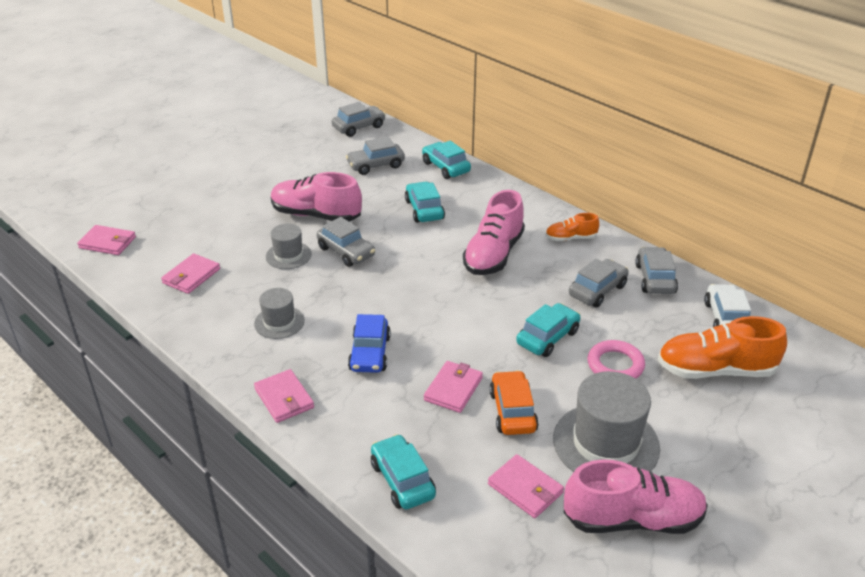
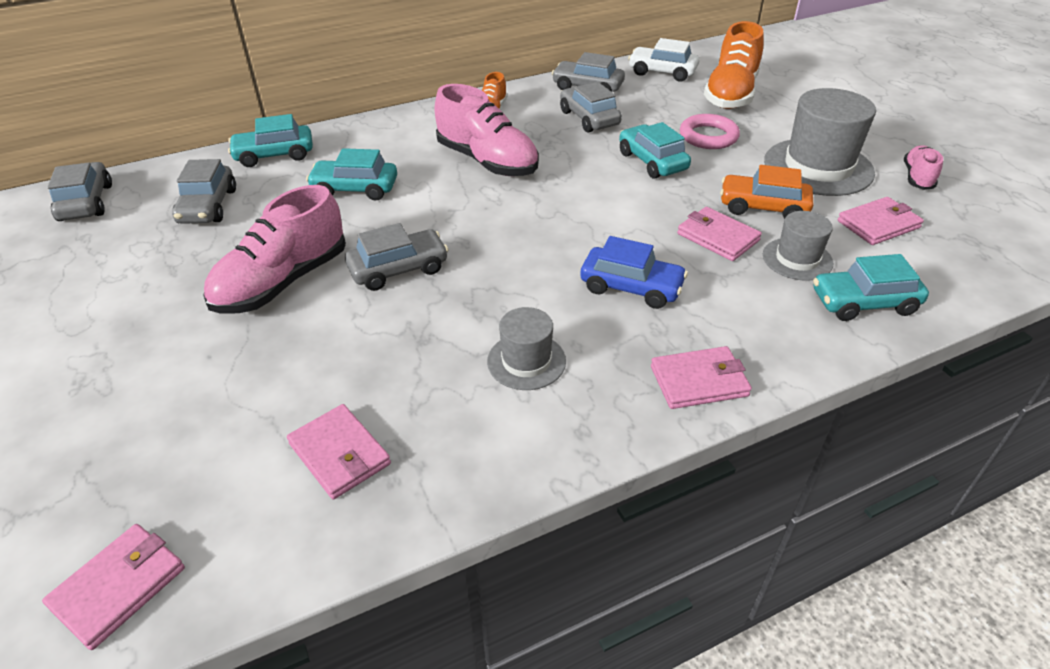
camera: 70 degrees left, 5 degrees up
grey hat [266,224,312,269] -> grey hat moved to [763,211,833,281]
pink shoe [564,459,708,534] -> pink shoe [904,145,943,190], size x0.53

